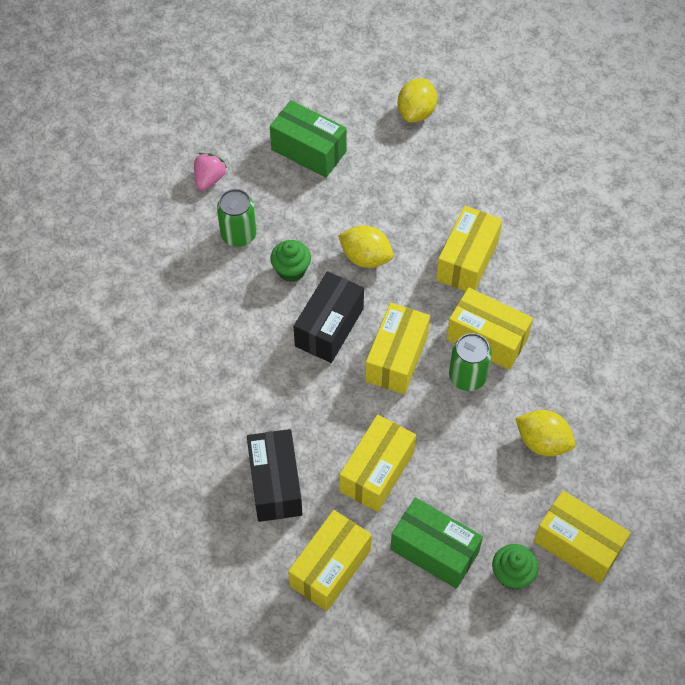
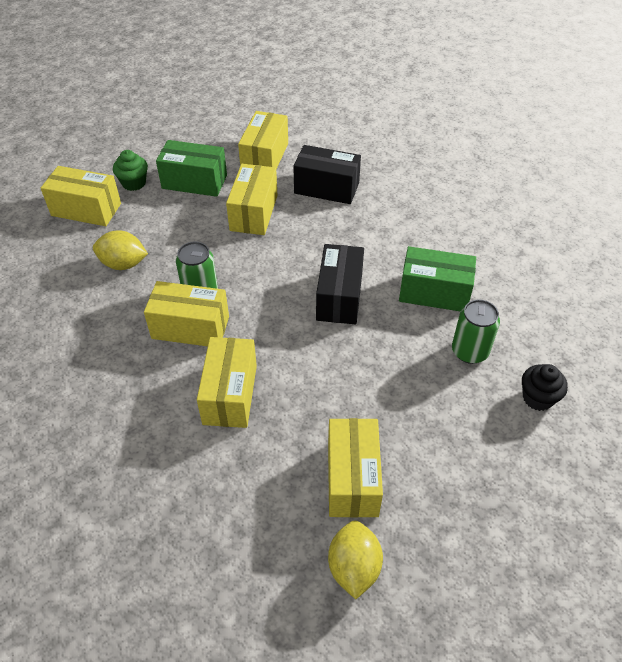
camera: 160 degrees right, 10 degrees down
pink strawberry [194,153,227,191] -> black cupcake [522,364,568,411]
black box [247,429,303,522] -> black box turned 45 degrees counterclockwise [293,145,361,204]
green box [270,100,347,178] -> green box moved to [399,246,476,312]
green cupcake [270,240,311,282] -> none
yellow lemon [338,225,393,268] -> none
yellow box [365,303,430,394] -> yellow box moved to [328,418,383,518]

